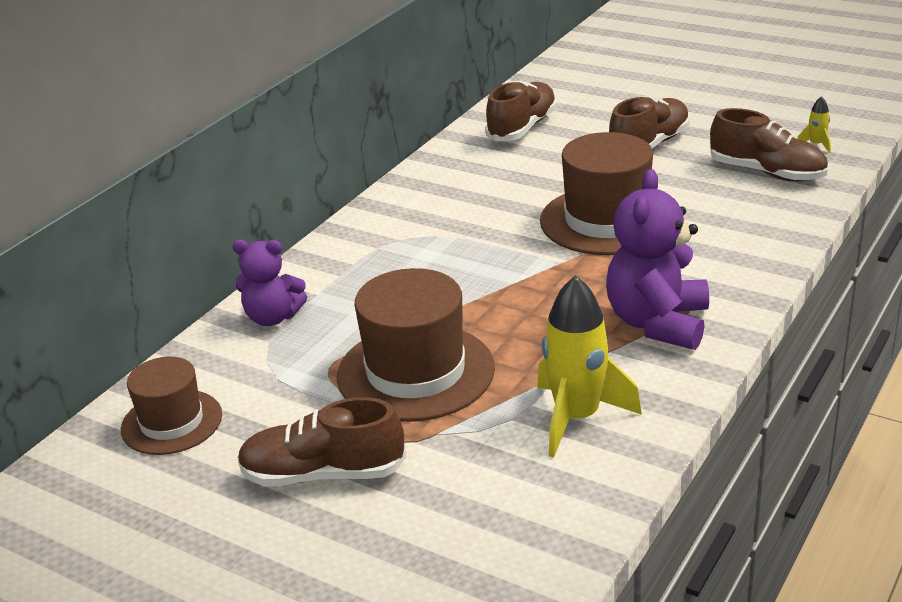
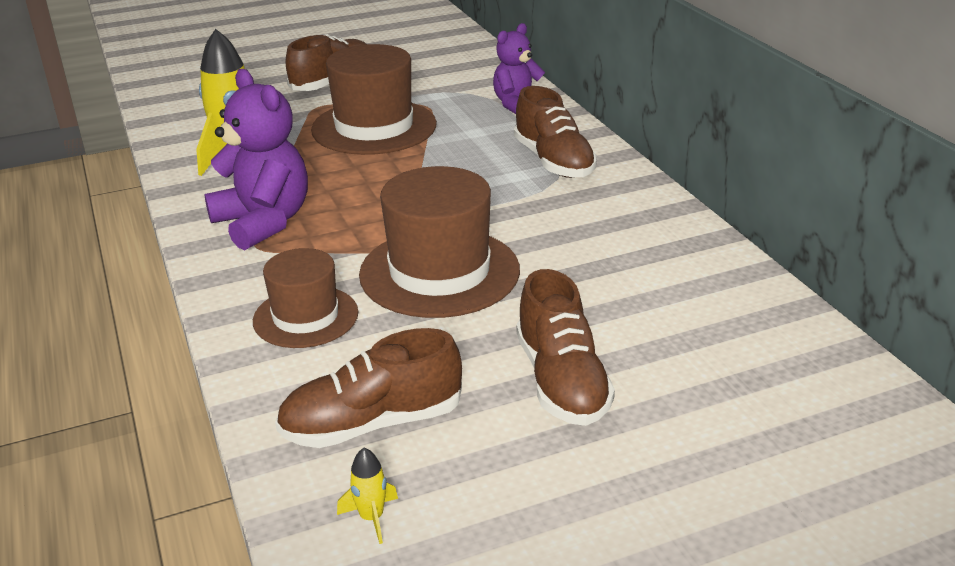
camera: 125 degrees right, 0 degrees up
brown hat [121,356,222,455] -> brown hat moved to [253,248,358,348]
brown shoe [485,81,557,141] -> brown shoe moved to [514,86,597,178]

